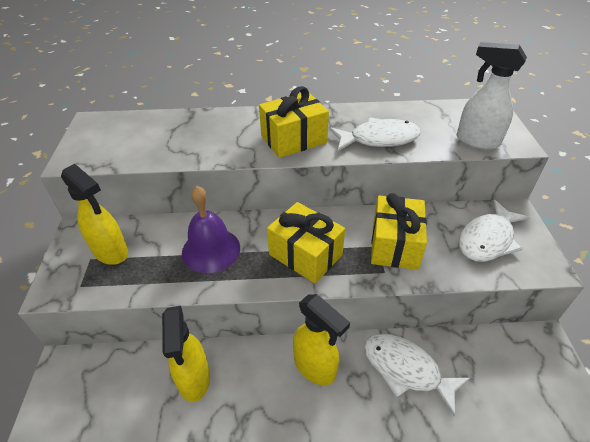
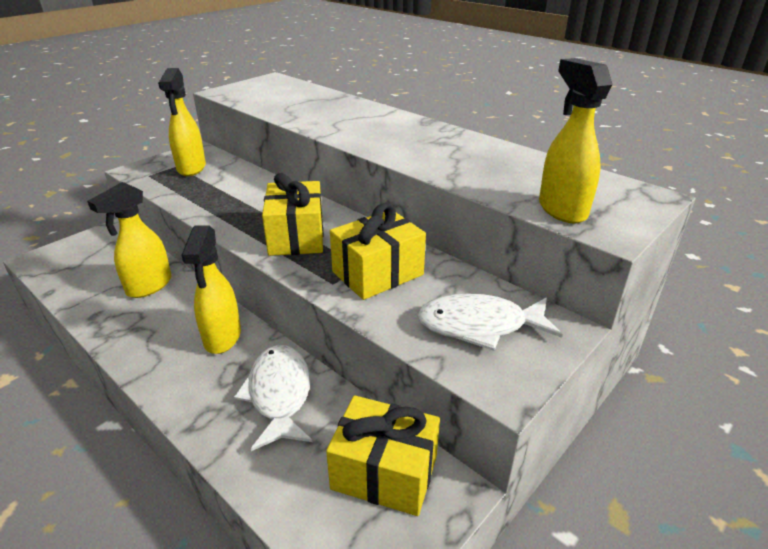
camera: 45 degrees right, 10 degrees down
purple bell [182,186,240,273] -> none
yellow gift [259,86,329,158] -> yellow gift moved to [326,395,440,516]
white fish [329,117,421,151] -> none
white spray bottle [457,42,527,150] -> yellow spray bottle [539,58,613,224]

